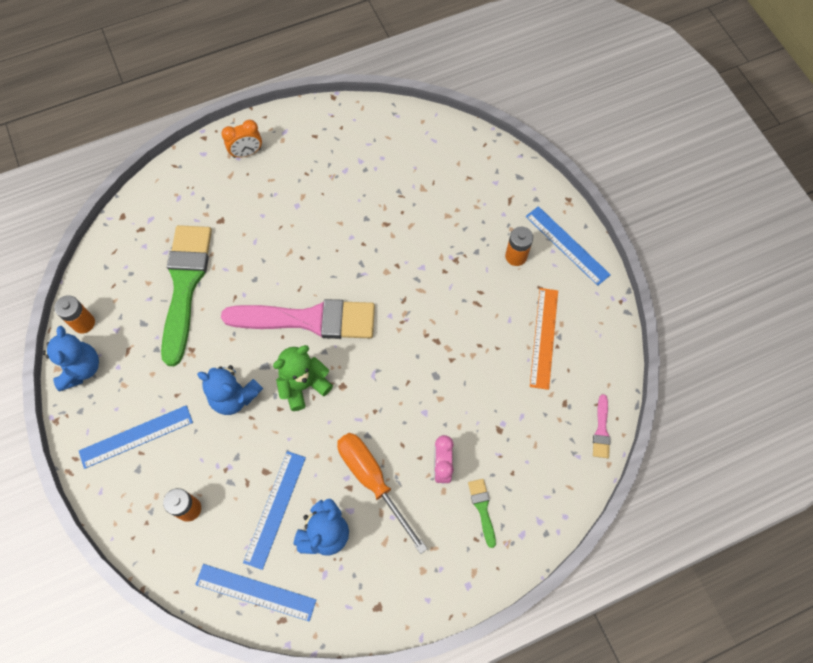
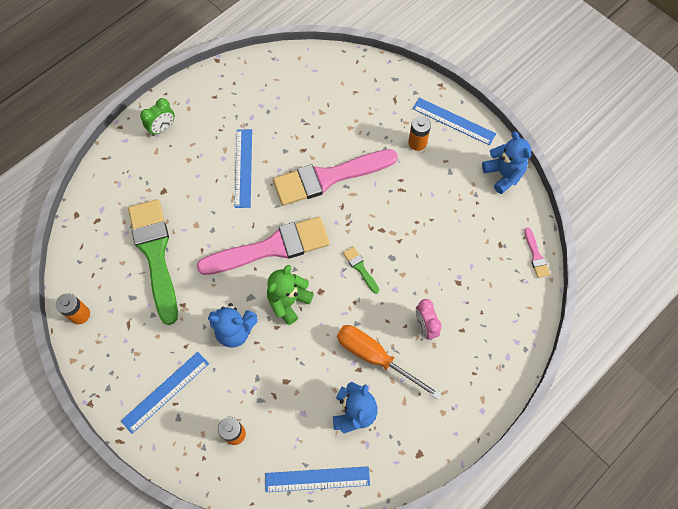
camera: 20 degrees left, 0 degrees up
blue teddy bear [42,326,99,391] -> blue teddy bear moved to [482,131,531,194]
orange clock [221,120,262,158] -> green clock [140,98,175,136]
blue ruler [243,451,306,570] -> blue ruler moved to [235,129,252,208]
green brush [468,479,496,548] -> green brush moved to [343,247,379,294]
orange ruler [530,288,558,390] -> none
none -> pink brush [273,149,398,206]

